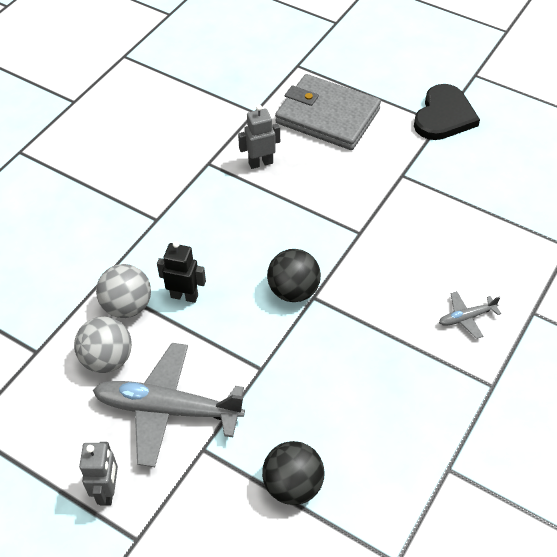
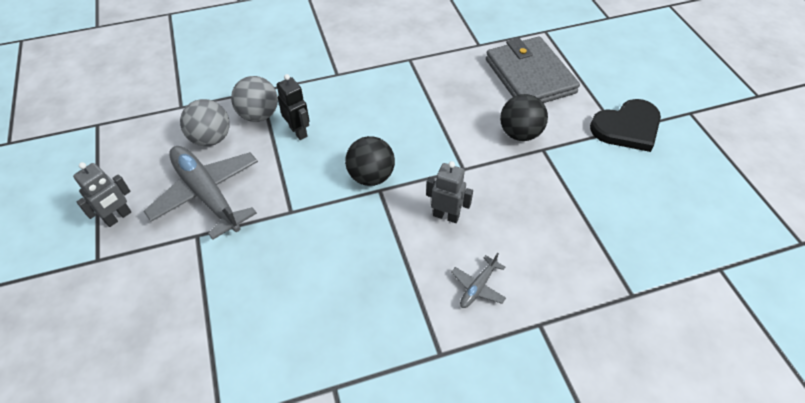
camera: 40 degrees right, 0 degrees up
grey robot [238,105,280,169] -> grey robot moved to [426,161,473,223]
black ball [262,441,325,505] -> black ball moved to [500,94,548,141]
grey plane [439,291,501,339] -> grey plane turned 75 degrees counterclockwise [451,253,506,308]

